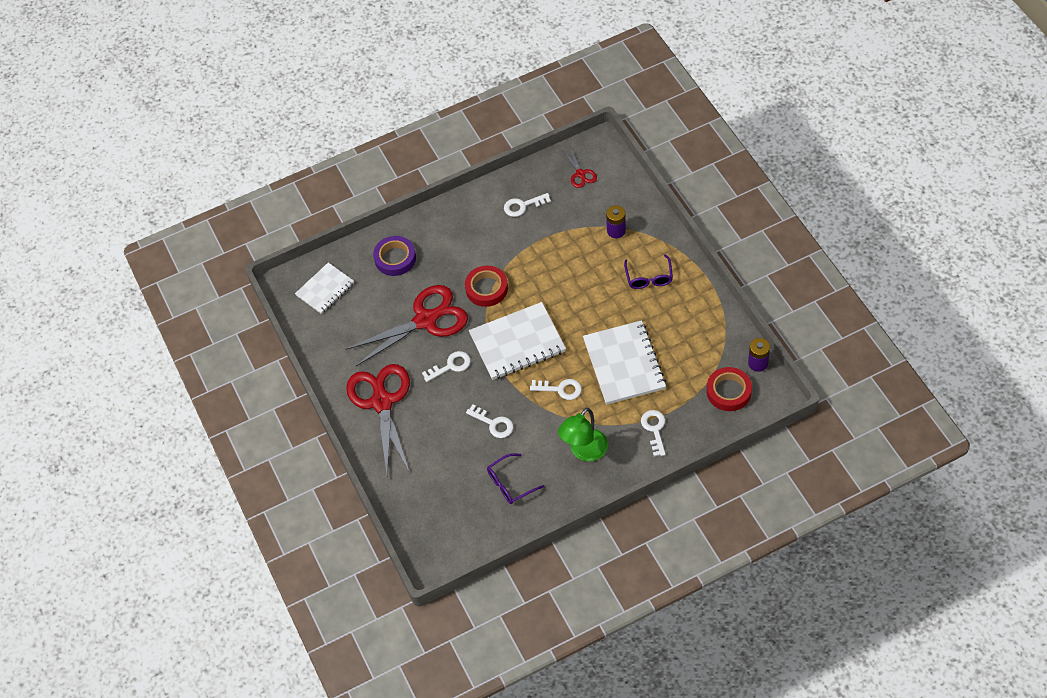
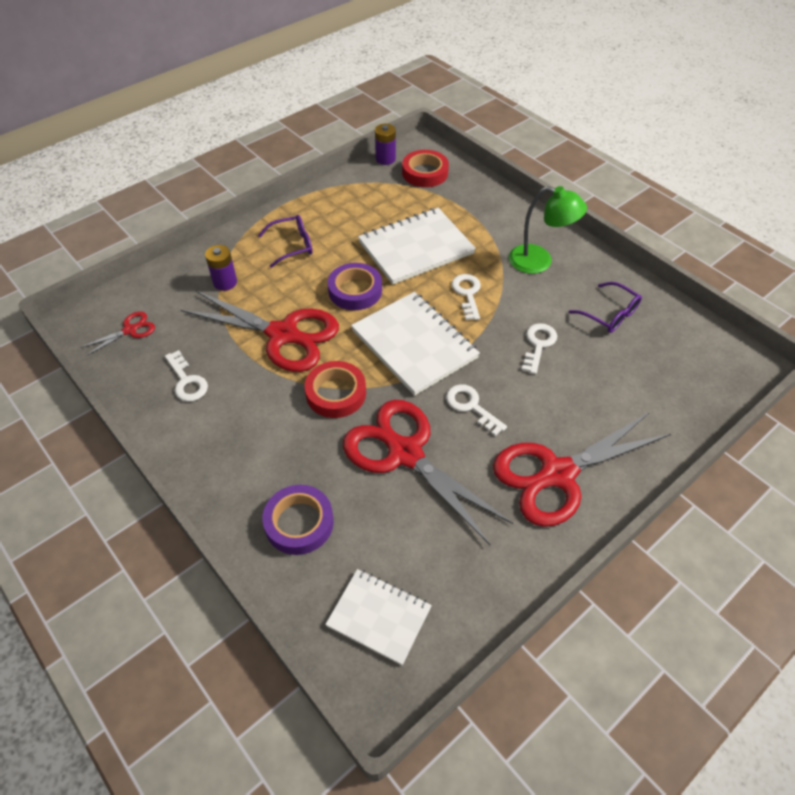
camera: 110 degrees left, 5 degrees down
white key [641,410,666,457] -> none
none -> red scissors [181,291,339,372]
none -> purple tape [328,263,382,310]

